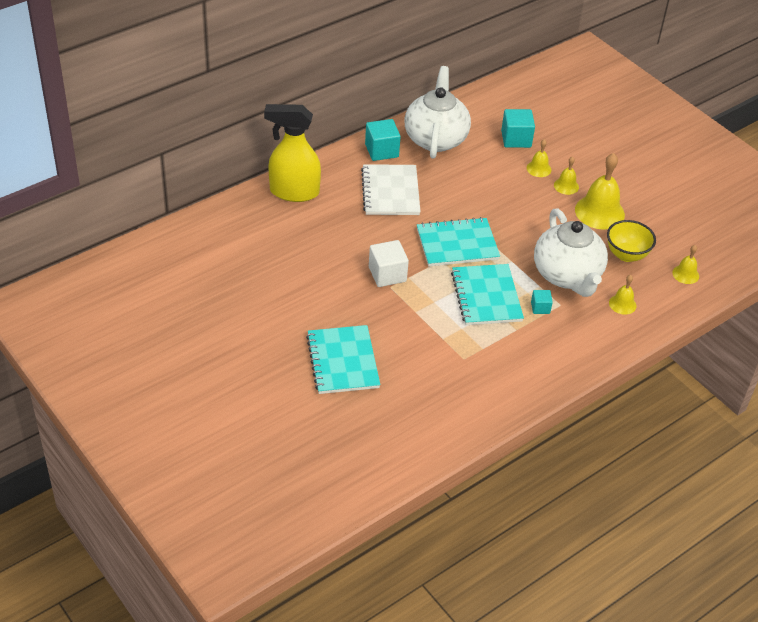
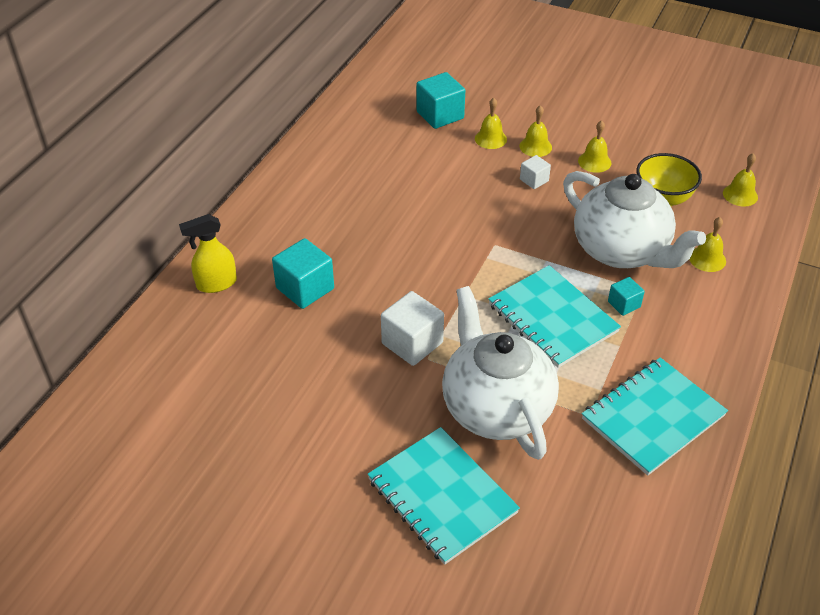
camera: 25 degrees left, 0 degrees up
yellow spray bottle [264,104,321,202] -> yellow spray bottle [179,214,237,293], size x0.56
white notebook [361,164,421,215] -> none
turquoise cube [365,119,401,161] -> turquoise cube moved to [272,238,334,309]
white teapot [405,66,471,159] -> white teapot moved to [442,286,559,460]
turquoise notebook [417,217,500,267] -> turquoise notebook moved to [582,357,728,476]
yellow bell [575,153,625,230] -> yellow bell [578,120,611,173], size x0.51
none -> white cube [520,155,551,189]

